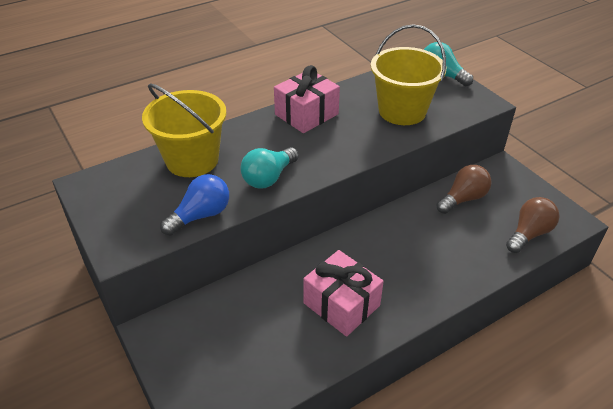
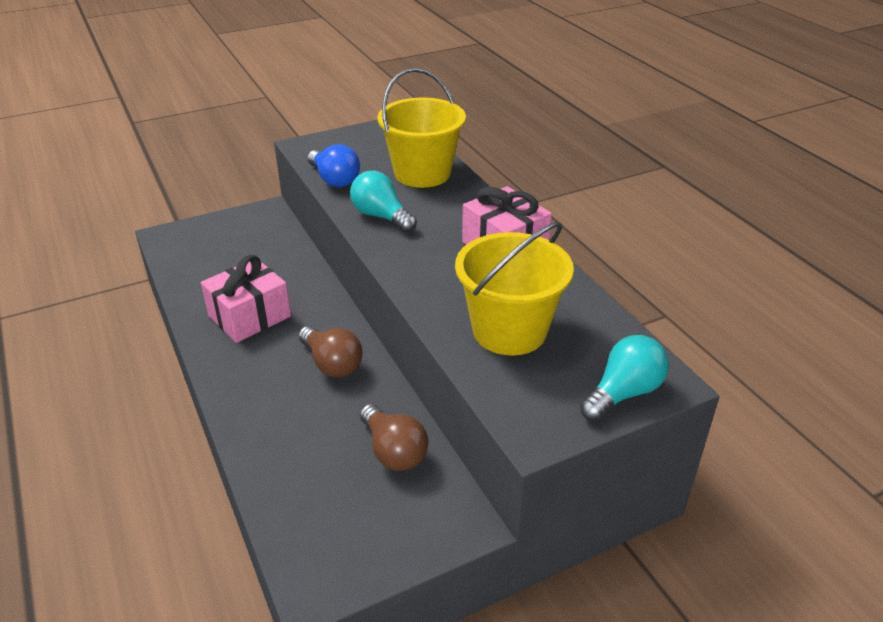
camera: 95 degrees right, 5 degrees down
brown light bulb [506,197,560,253] -> brown light bulb moved to [298,326,362,377]

